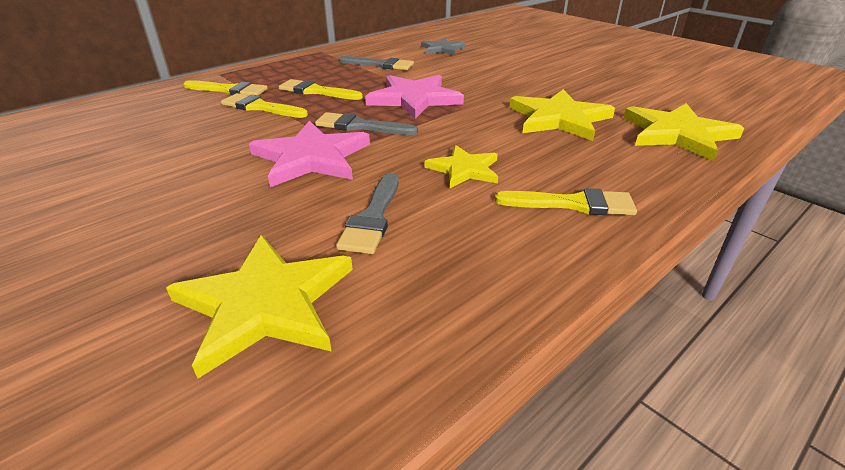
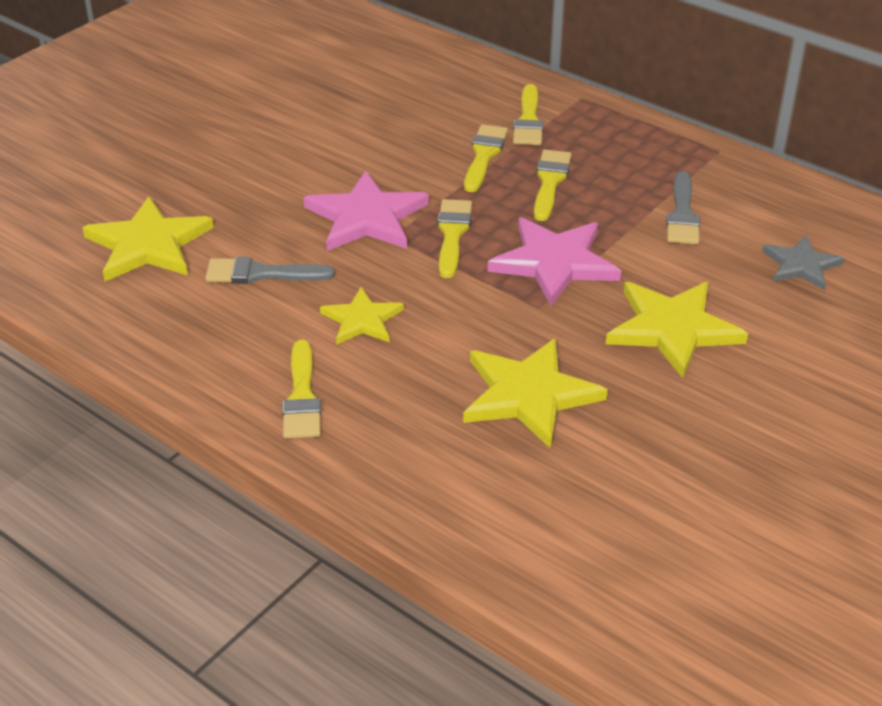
camera: 80 degrees right, 5 degrees up
grey brush [315,112,418,135] -> yellow brush [438,199,472,278]
yellow star [623,103,744,161] -> yellow star moved to [606,282,748,378]

